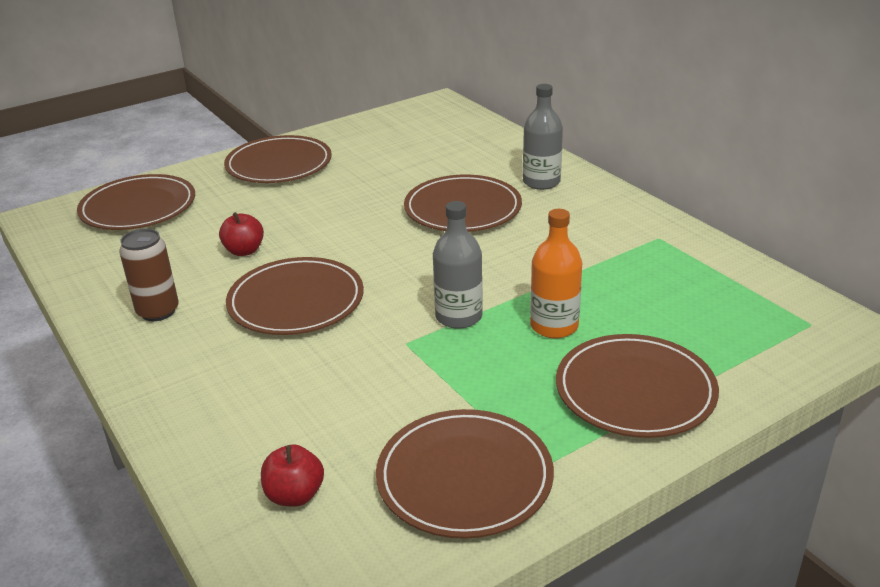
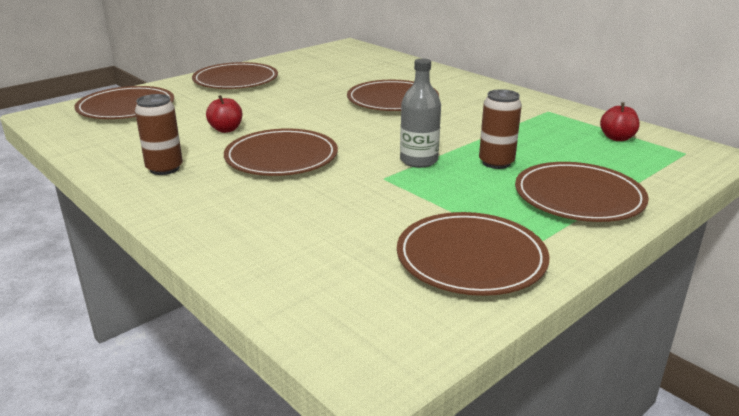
camera: 10 degrees left, 5 degrees down
red apple [261,444,324,507] -> red apple moved to [600,102,640,141]
grey bottle [523,84,563,190] -> none
orange bottle [530,209,582,338] -> brown can [479,89,522,169]

